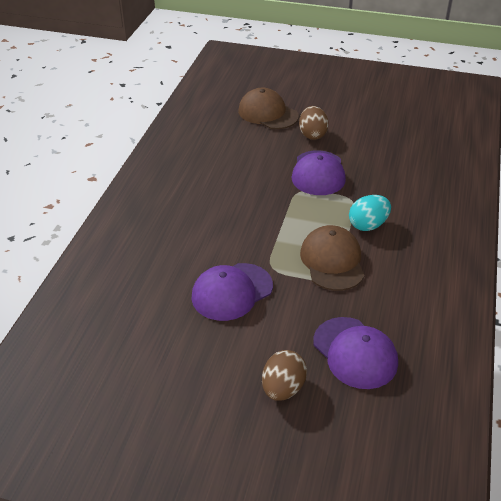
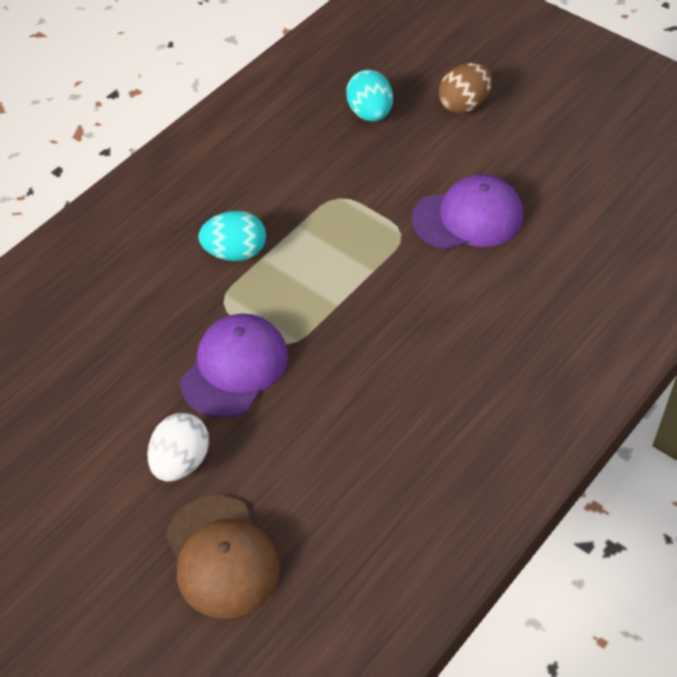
camera: 155 degrees left, 10 degrees up
brown egg [299,106,329,140] -> white egg [147,413,209,482]
brown cap [300,225,364,291] -> none
purple cap [313,317,398,389] -> turquoise egg [346,70,393,122]

